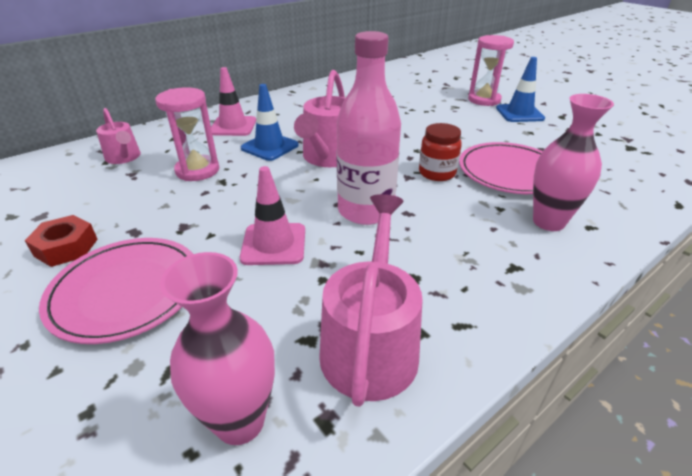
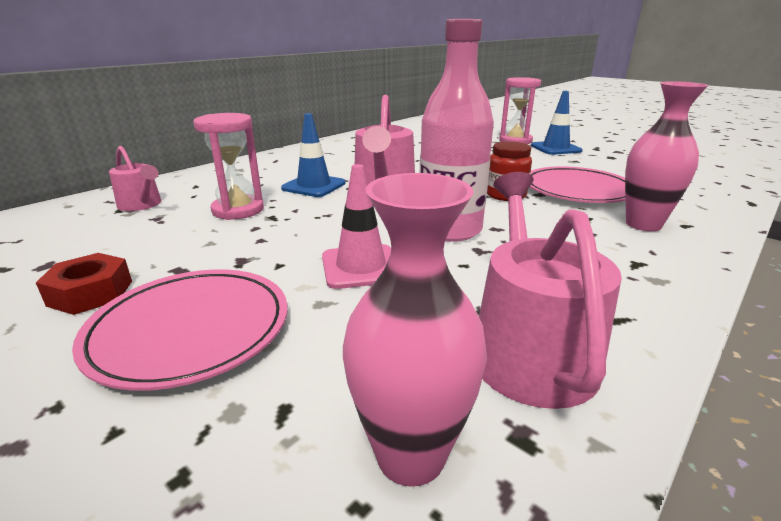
camera: 10 degrees left, 10 degrees down
pink traffic cone [211,67,256,136] -> none

